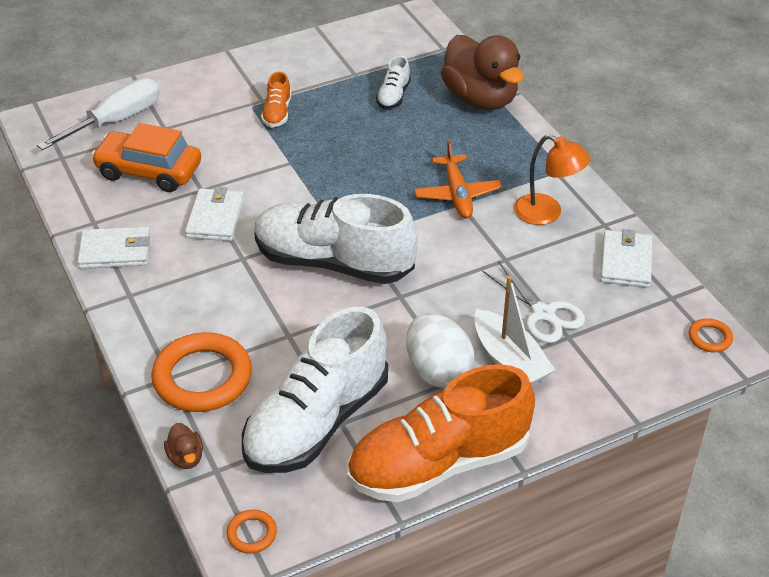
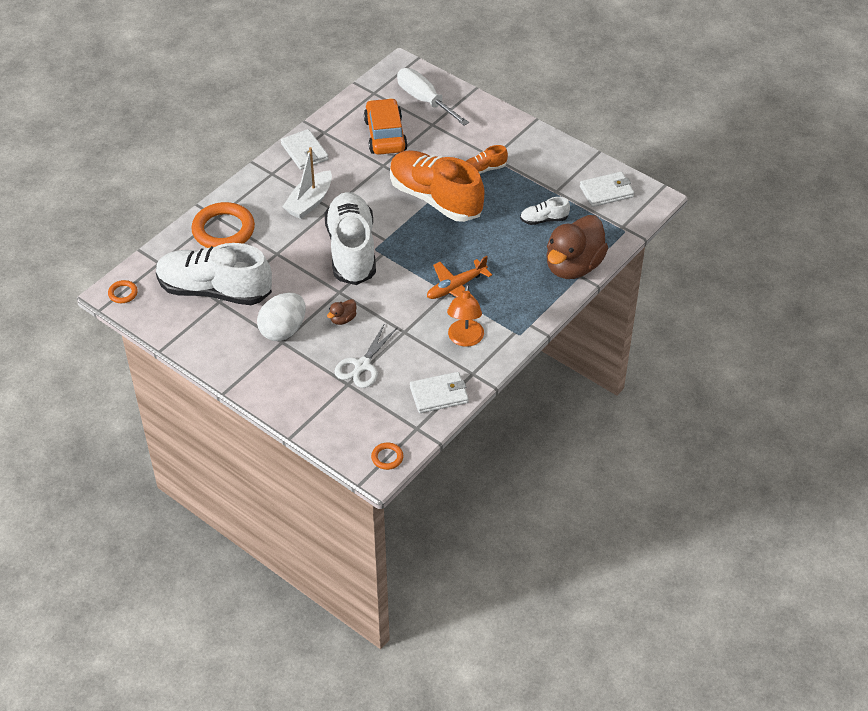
camera: 65 degrees right, 5 degrees up
white screwdriver [37,78,160,150] -> white screwdriver turned 150 degrees counterclockwise [397,68,469,126]
brown duck [164,423,203,469] -> brown duck moved to [327,299,357,325]
white wallet [185,187,244,241] -> white wallet moved to [580,171,634,207]
orange shoe [347,364,535,502] -> orange shoe moved to [390,150,484,222]
white boat [474,276,555,386] -> white boat moved to [283,147,332,219]

